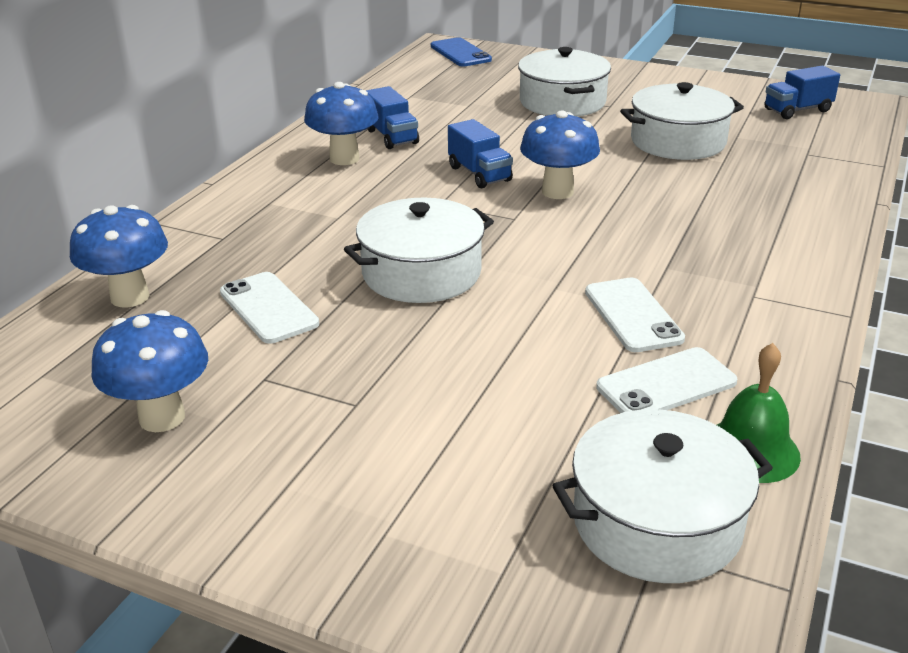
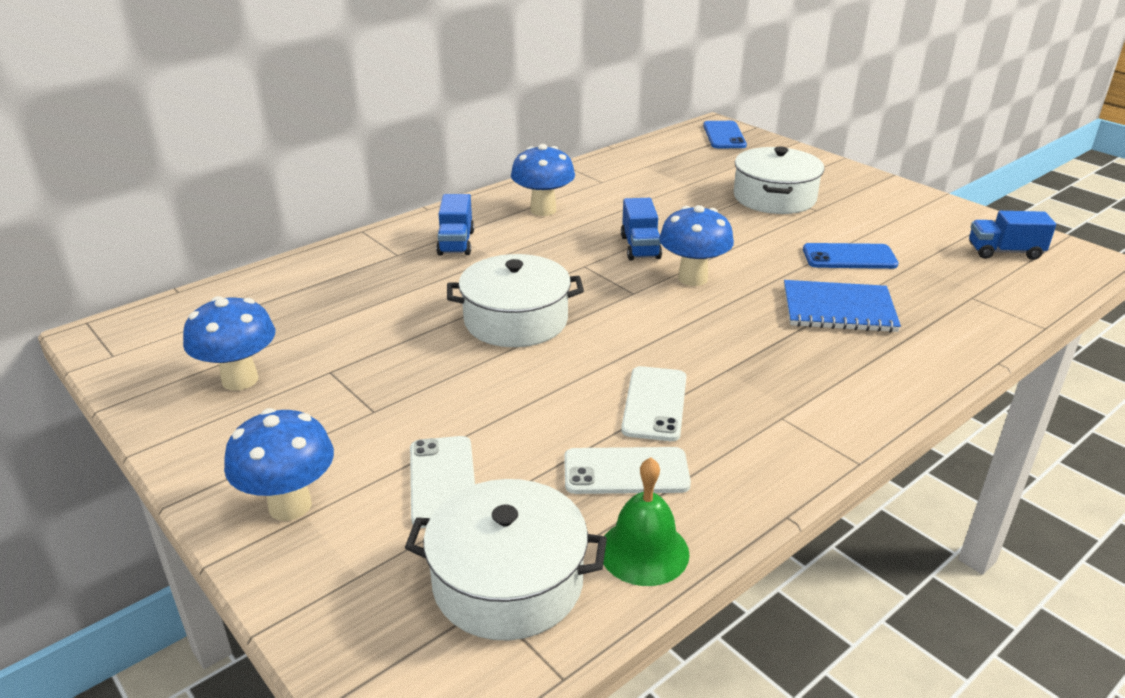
camera: 25 degrees right, 0 degrees up
blue mushroom [70,205,168,307] -> blue mushroom moved to [224,408,334,521]
white phone [220,272,319,344] -> white phone moved to [410,436,475,528]
blue truck [365,86,419,149] -> blue truck moved to [436,194,474,255]
white pot [620,82,744,160] -> blue phone [803,243,899,269]
none -> blue notebook [784,280,901,332]

